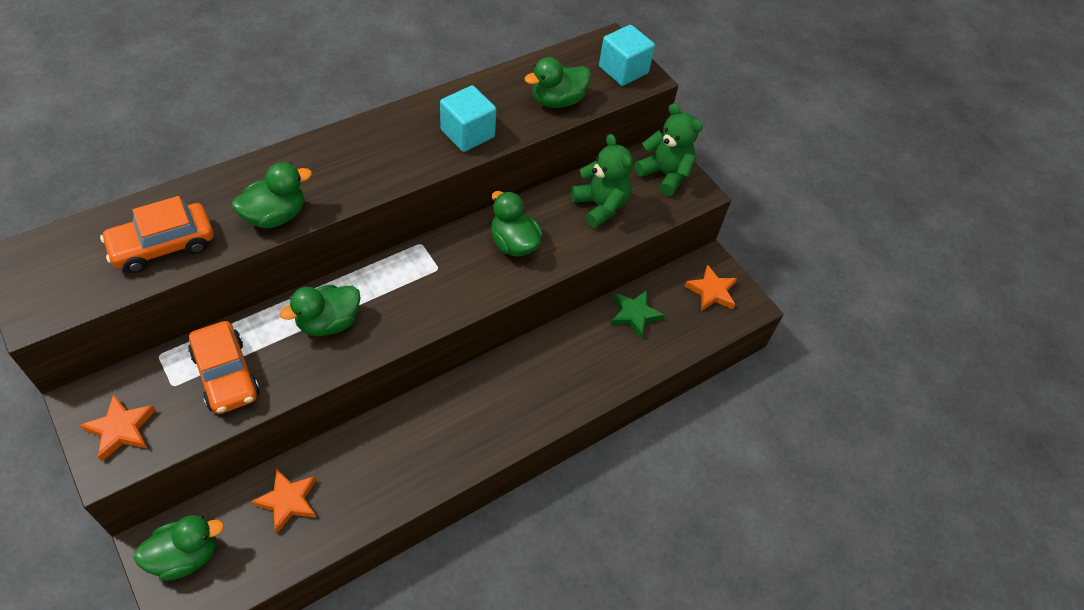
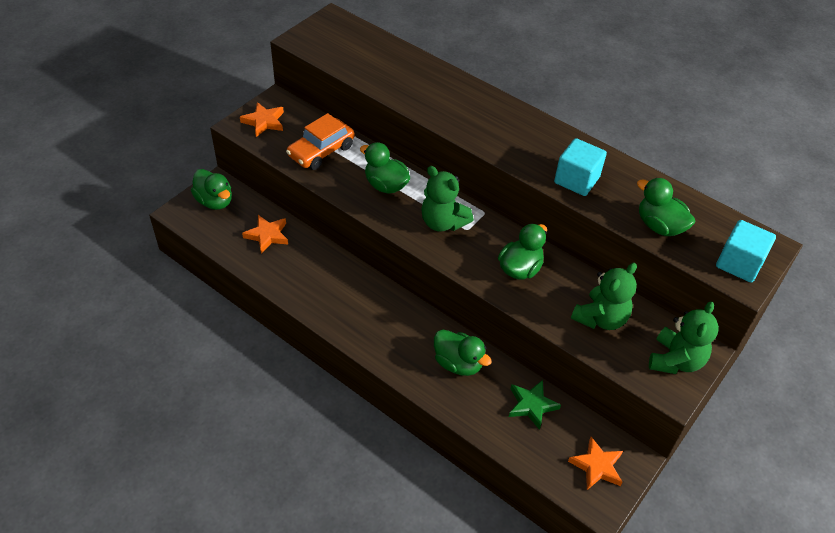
camera: 75 degrees right, 5 degrees down
orange car [100,196,214,273] -> none
green duck [232,162,312,228] -> green duck moved to [434,329,492,376]
none -> green teddy bear [421,166,474,232]

